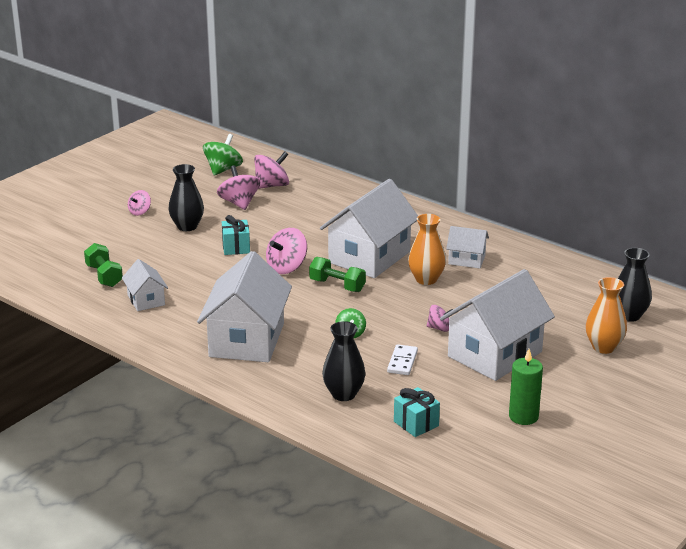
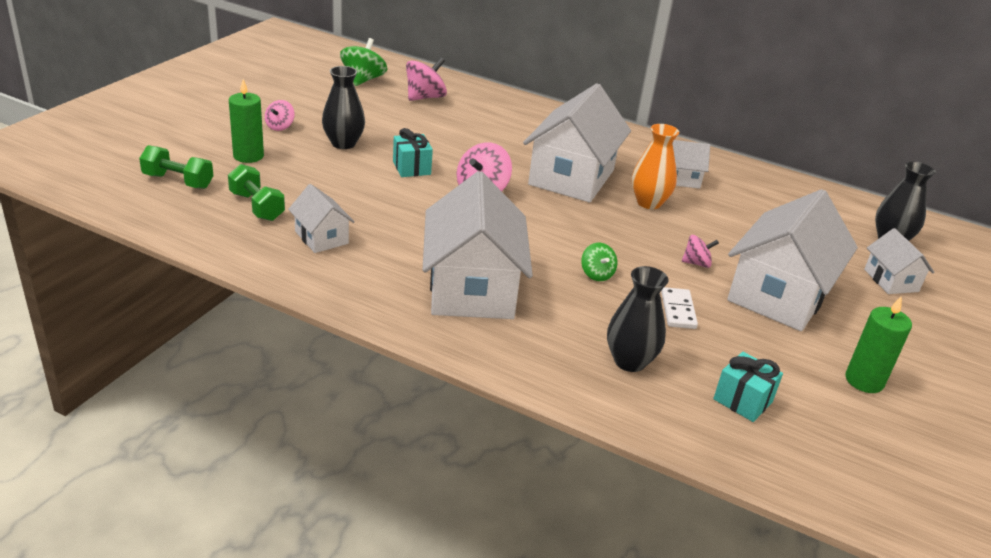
camera: 15 degrees left, 5 degrees up
pink spinning top [217,165,260,210] -> none
green dumbbell [309,257,366,292] -> green dumbbell moved to [139,145,213,189]
orange vase [586,277,627,354] -> white house [864,228,934,294]
none -> green candle [229,79,264,163]

